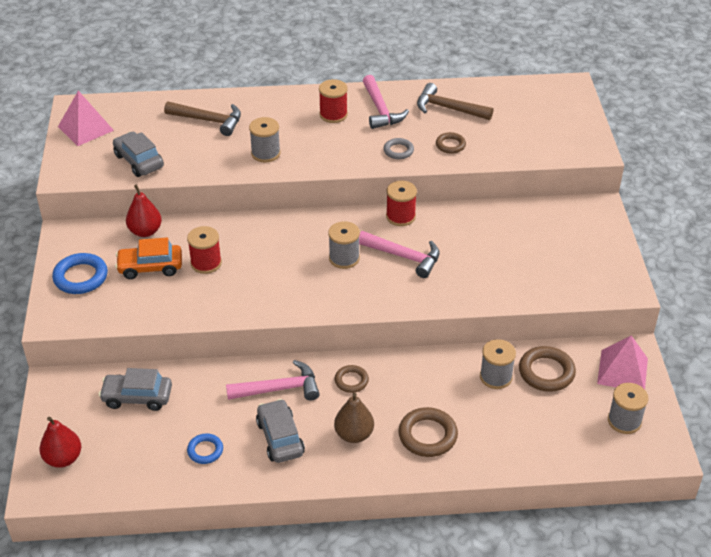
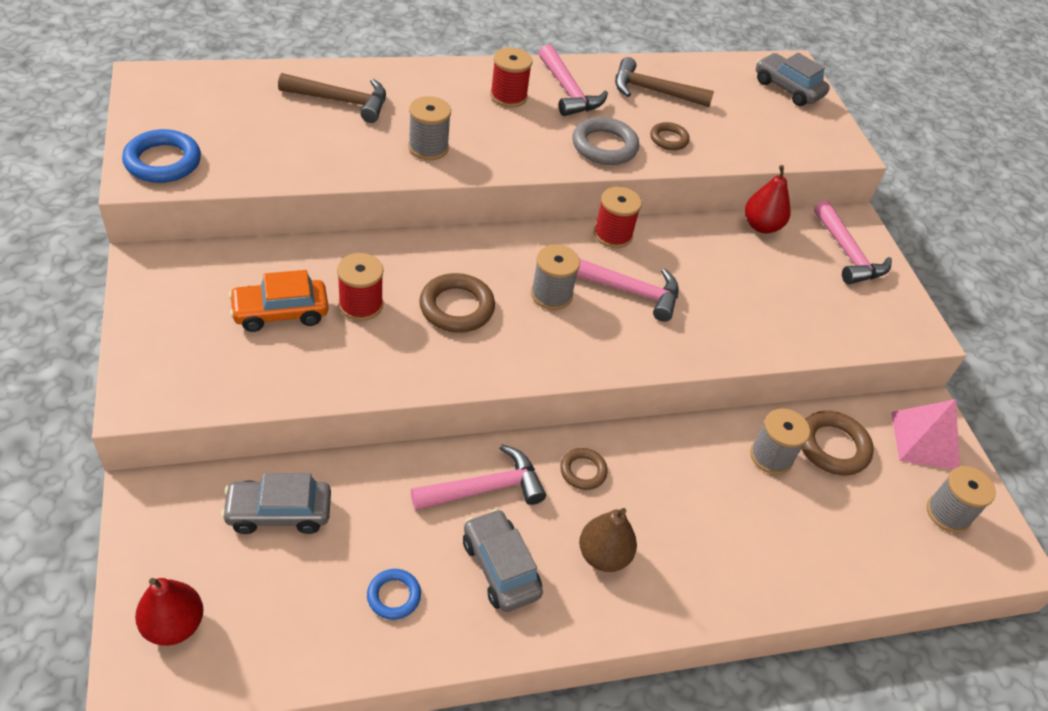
camera: 15 degrees left, 5 degrees up
blue ring [52,253,108,294] -> blue ring moved to [122,129,201,183]
pink pyramid [58,91,114,146] -> none
grey car [113,132,164,177] -> grey car moved to [756,53,830,106]
red pear [126,184,162,237] -> red pear moved to [745,165,791,233]
grey ring [383,138,414,159] -> grey ring [572,117,639,165], size x1.66
brown ring [398,407,458,457] -> brown ring moved to [419,273,495,333]
none -> pink hammer [814,200,892,284]

